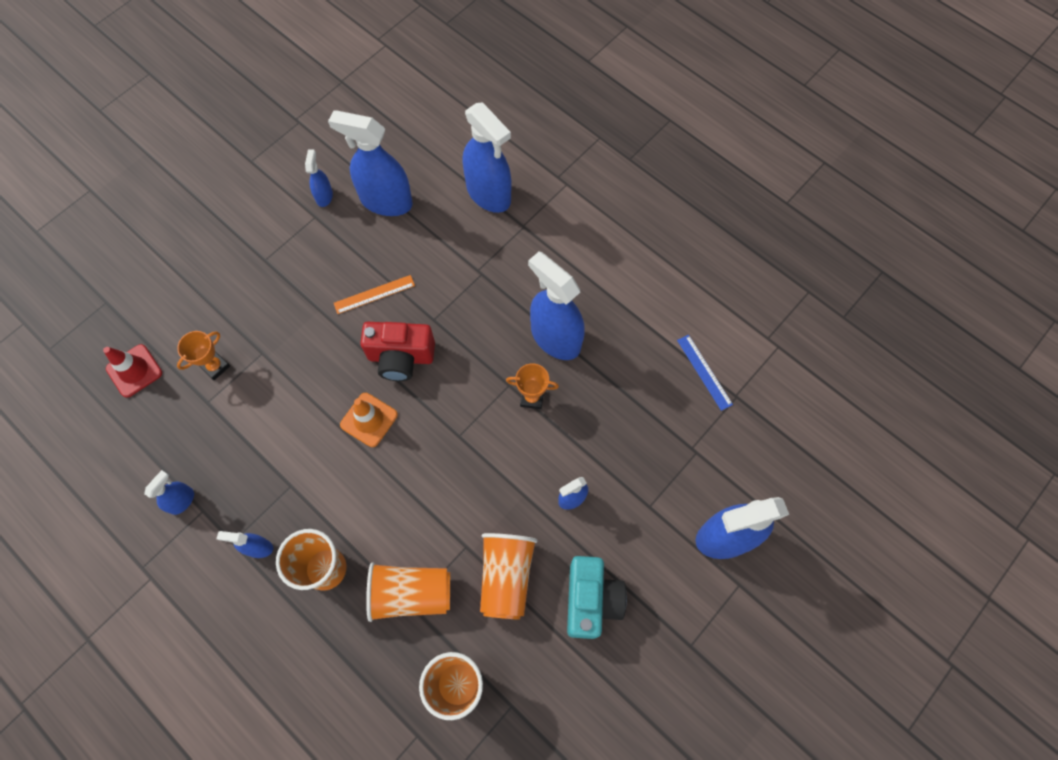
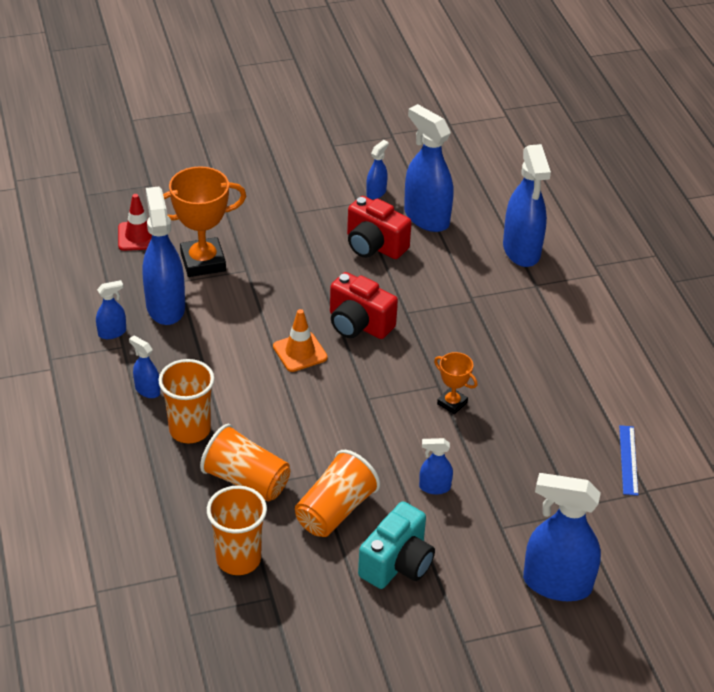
camera: 30 degrees right, 25 degrees down
orange trophy [177,331,230,380] -> orange trophy [163,166,246,277], size x1.91
orange ruler [334,275,415,314] -> none
blue spray bottle [528,252,585,360] -> blue spray bottle moved to [143,187,185,325]
none -> red camera [347,196,412,259]

